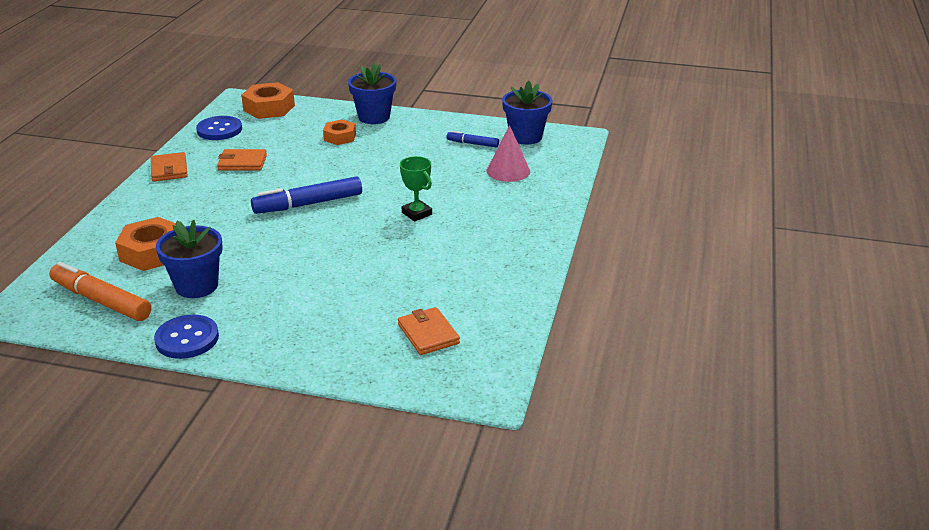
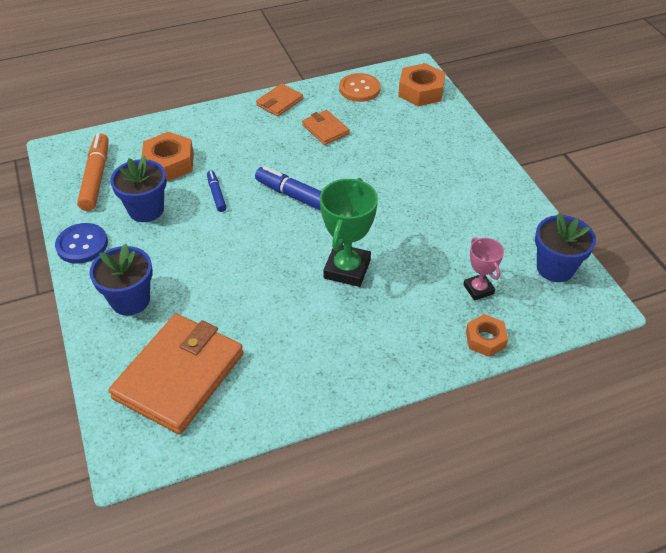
camera: 55 degrees right, 15 degrees up
blue button [196,116,242,140] -> orange button [339,73,381,102]
orange nut [323,119,356,145] -> orange nut moved to [466,314,508,357]
blue flower pot [348,63,396,124] -> blue flower pot moved to [90,244,153,316]
orange wallet [398,307,460,355] -> orange wallet [109,314,243,434], size x2.06
green trophy [400,156,432,222] -> green trophy [320,178,378,287], size x1.71
blue marker [447,131,499,148] -> blue marker moved to [207,170,226,212]
pink cone [487,125,530,182] -> pink trophy [463,237,504,301]

